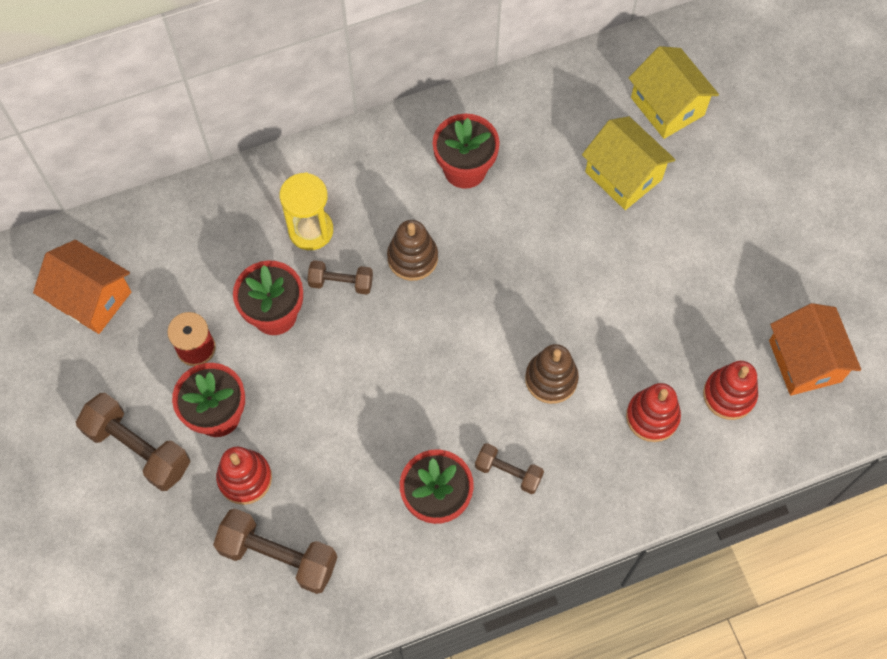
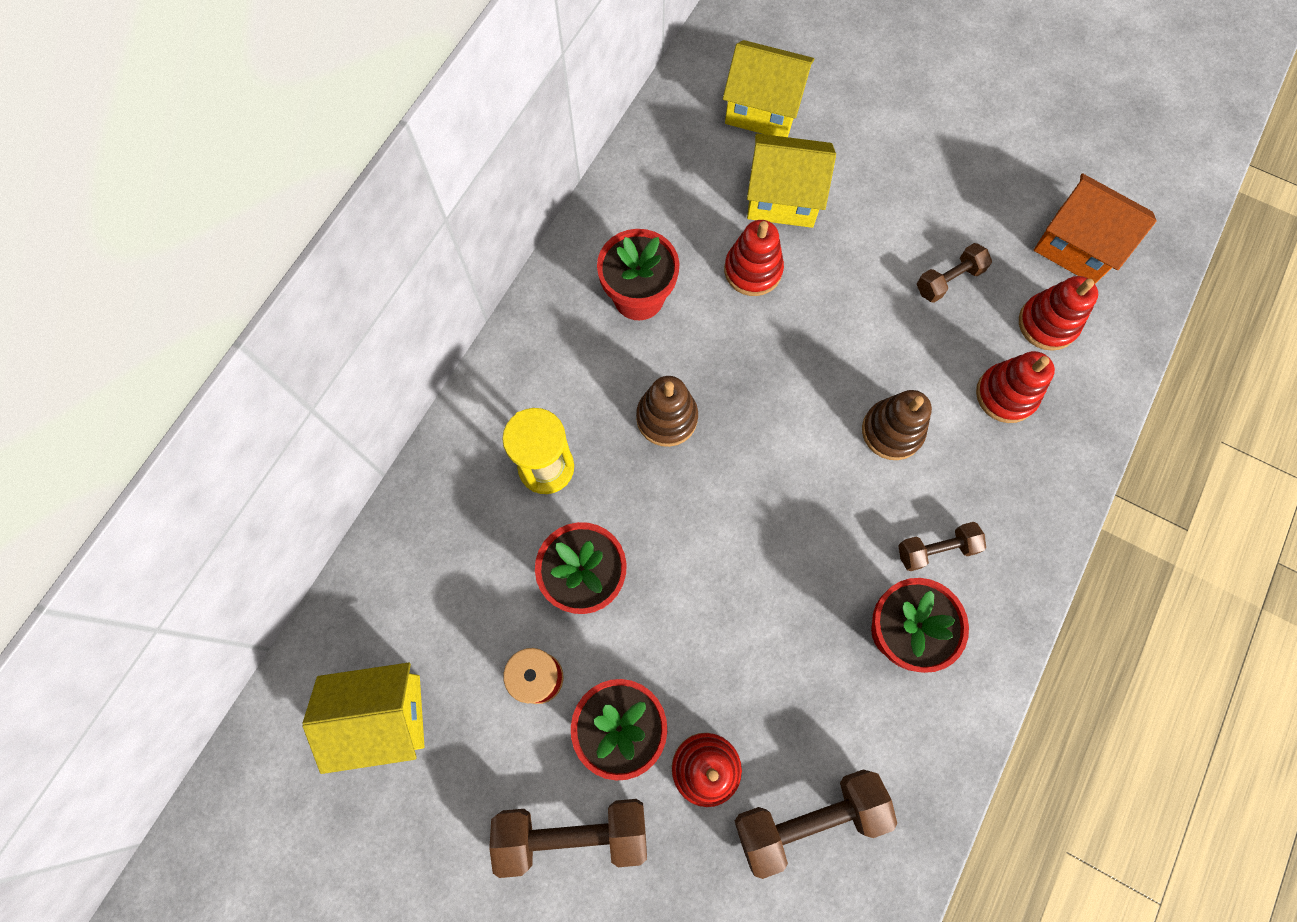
camera: 40 degrees left, 5 degrees up
orange house [33,240,131,334] -> yellow house [302,663,424,774]
brown dumbbell [307,260,373,295] -> brown dumbbell moved to [917,243,992,303]
none -> red stacking toy [724,220,784,296]

